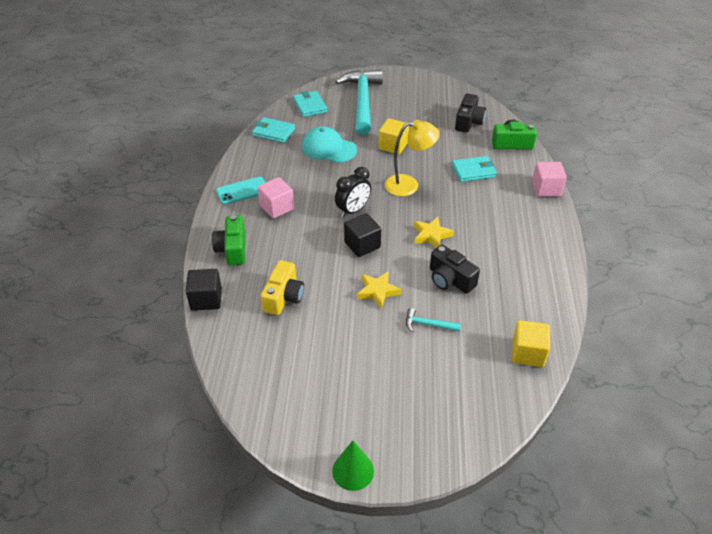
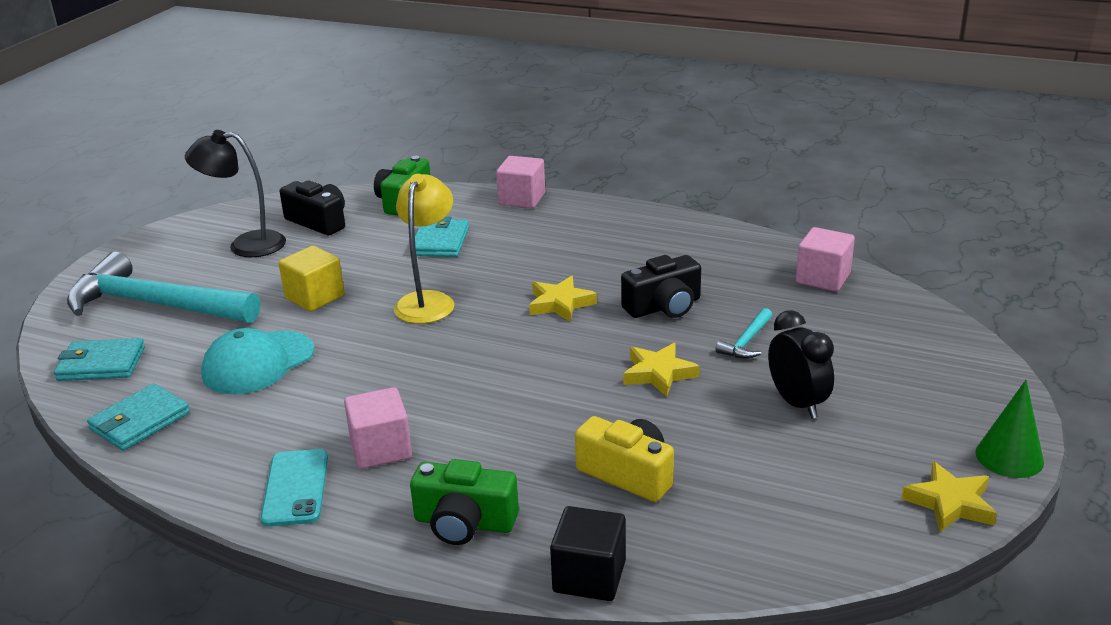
camera: 70 degrees left, 15 degrees down
black clock [335,167,371,217] -> black clock moved to [768,310,834,419]
black cube [344,213,381,257] -> none
yellow cube [512,320,550,367] -> pink cube [796,227,855,292]
none -> black lamp [185,130,286,257]
none -> yellow star [901,461,997,532]

